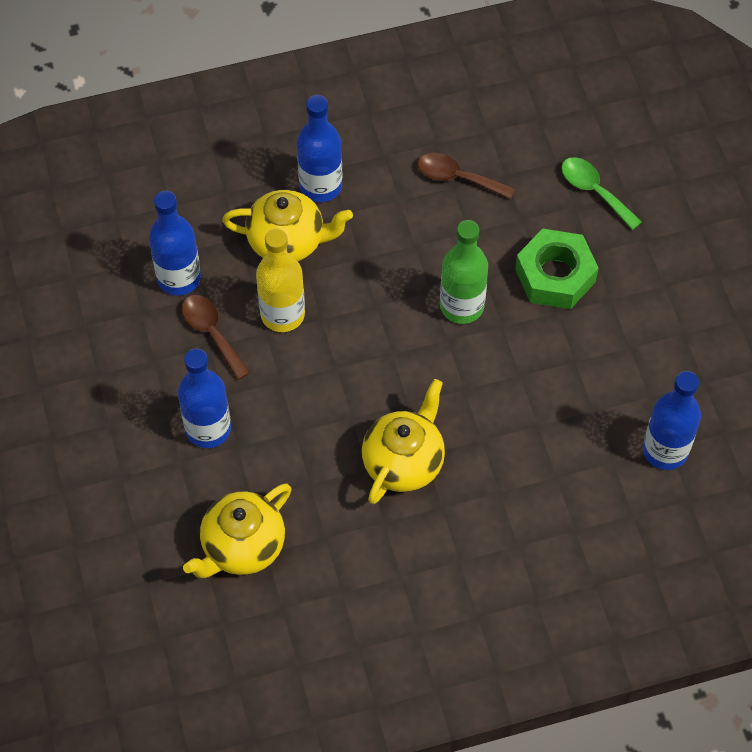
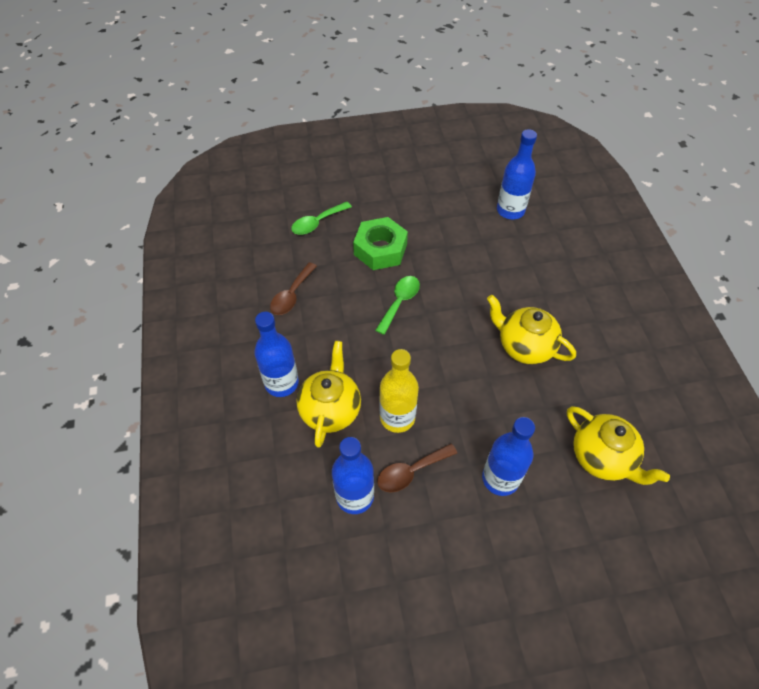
camera: 85 degrees left, 5 degrees down
green bottle [440,220,488,324] -> green spoon [375,276,420,335]

